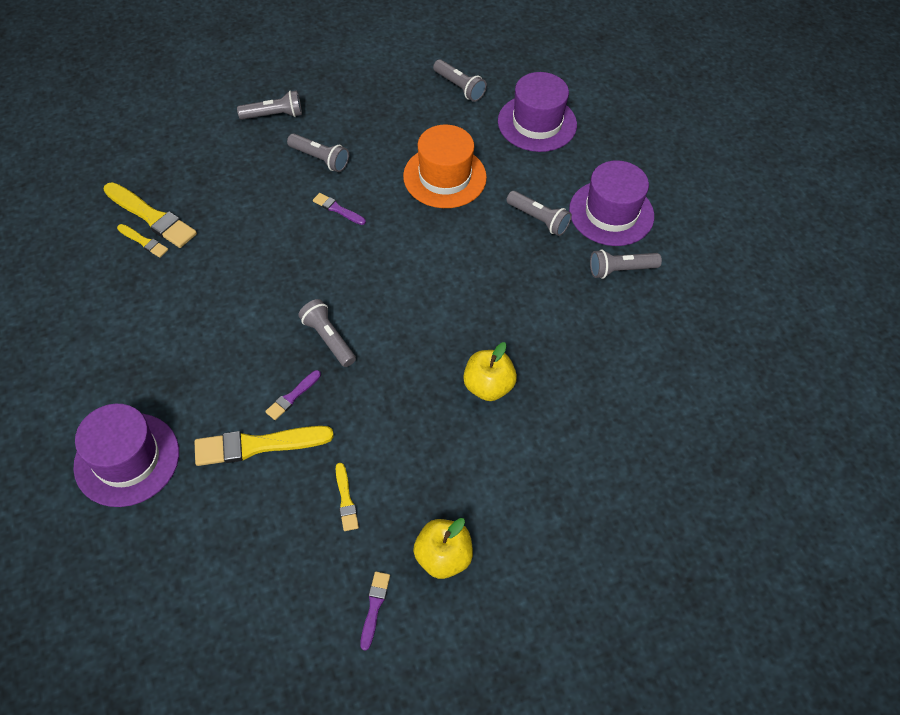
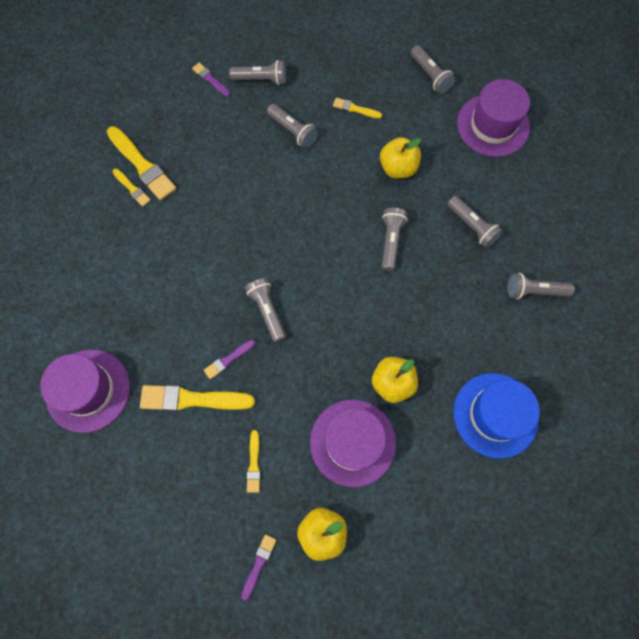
camera: 15 degrees right, 15 degrees up
purple brush [313,193,366,225] -> purple brush moved to [192,63,230,97]
orange hat [403,125,487,208] -> yellow apple [380,137,421,178]
purple hat [569,160,654,246] -> purple hat moved to [310,400,396,487]
none -> yellow brush [333,97,382,119]
none -> grey flashlight [381,208,408,271]
none -> blue hat [453,373,540,459]

